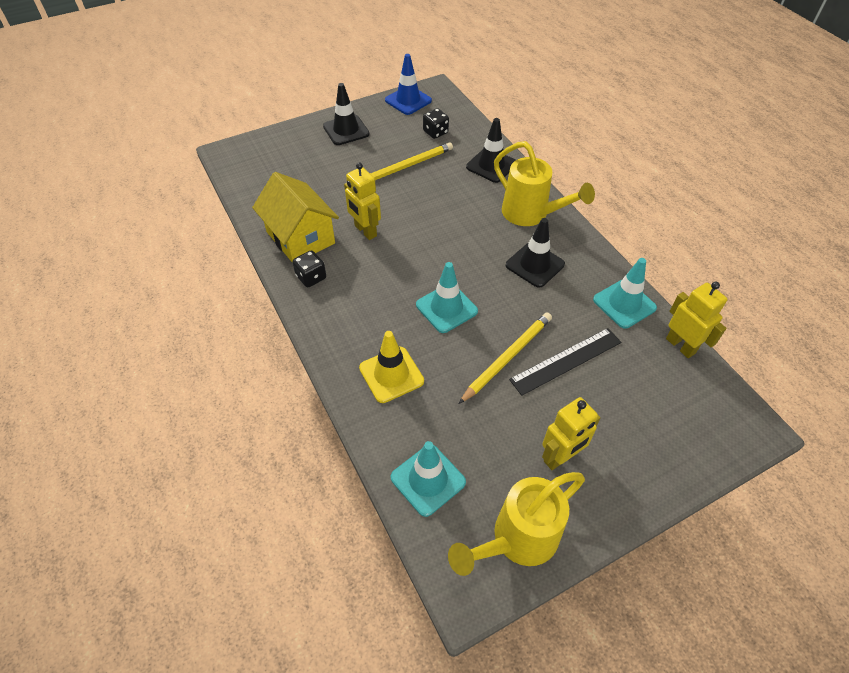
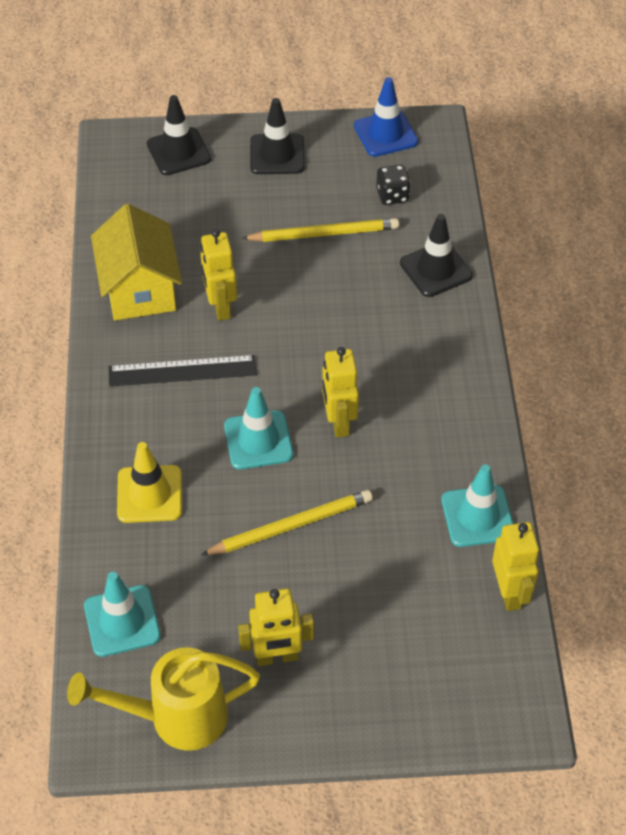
camera: 25 degrees right, 0 degrees up
black dice [292,251,326,287] -> none
yellow watering can [494,141,595,226] -> none
black traffic cone [506,218,565,288] -> black traffic cone moved to [147,95,211,175]
black ruler [509,328,621,396] -> black ruler moved to [109,355,257,387]
none -> yellow robot [322,347,359,438]

